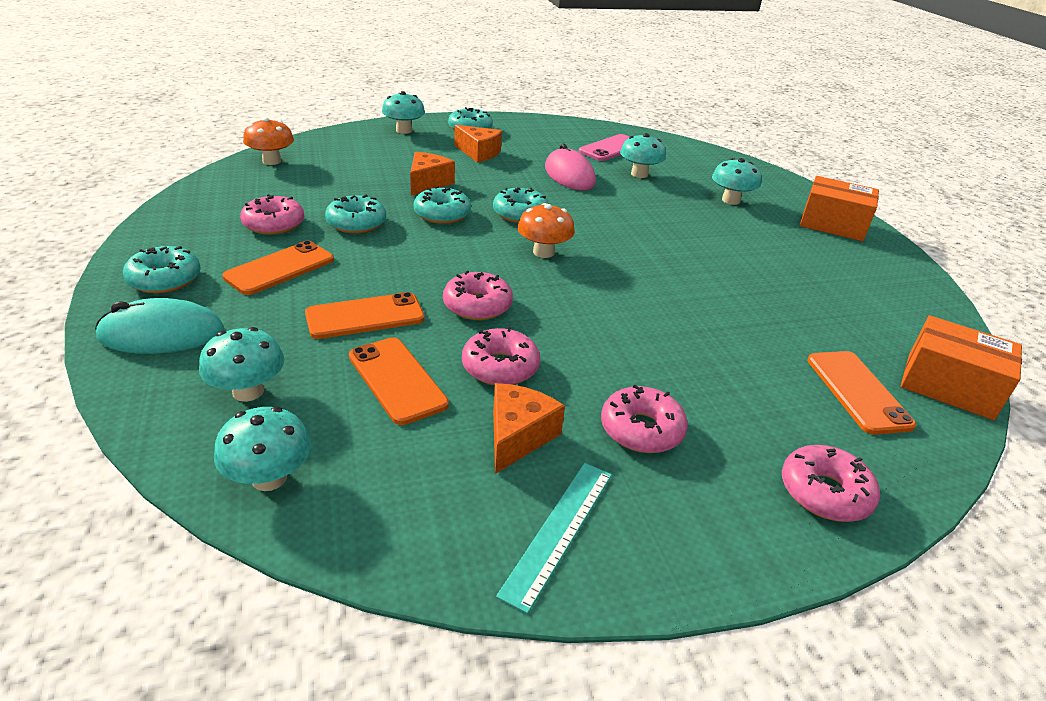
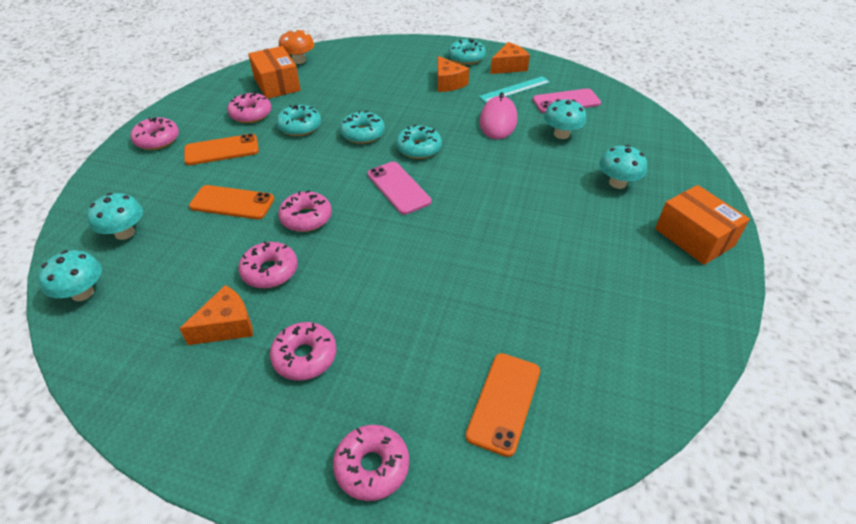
camera: 35 degrees right, 10 degrees up
turquoise mouse [95,298,224,354] -> none
turquoise donut [123,246,201,294] -> pink donut [131,117,179,150]
orange phone [349,337,449,425] -> none
turquoise mushroom [382,91,425,134] -> none
orange cheese [410,152,455,196] -> orange cheese moved to [490,42,530,74]
turquoise ruler [496,463,612,614] -> turquoise ruler moved to [479,76,550,103]
orange mushroom [517,203,575,258] -> pink phone [368,162,431,215]
orange box [901,315,1022,420] -> orange box moved to [248,46,301,99]

